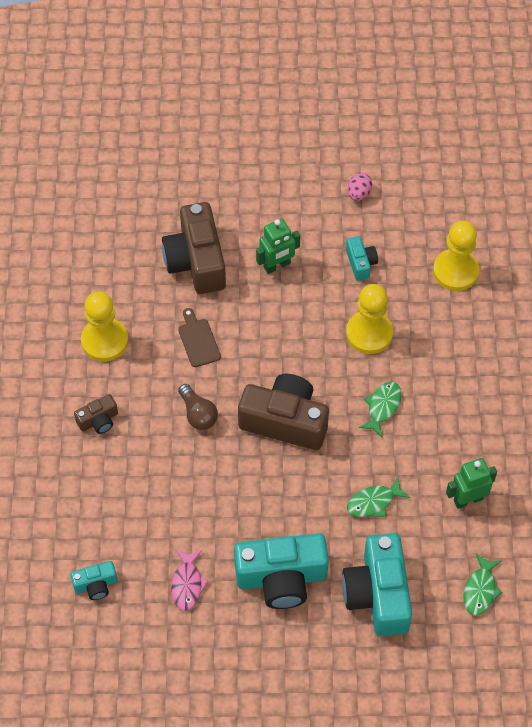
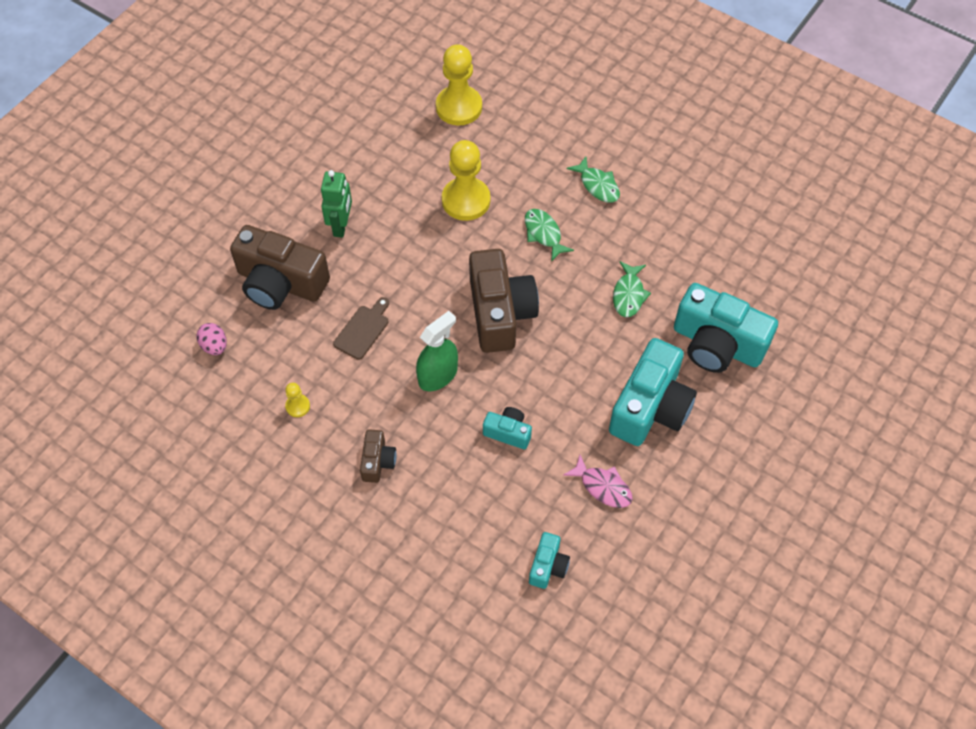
camera: 55 degrees left, 0 degrees up
yellow pawn [81,292,128,362] -> yellow pawn [285,383,310,417], size x0.45
brown cutting board [178,308,221,367] -> brown cutting board turned 105 degrees clockwise [333,297,389,360]
brown light bulb [178,384,218,430] -> green spray bottle [416,311,458,391]
brown camera [238,374,329,450] -> brown camera turned 120 degrees clockwise [469,249,539,353]
turquoise camera [346,236,378,280] -> turquoise camera moved to [483,407,532,449]
pink egg [348,173,373,201] -> pink egg moved to [196,323,227,355]
green robot [446,458,497,509] -> none
green fish [463,554,502,615] -> green fish moved to [567,157,620,203]

